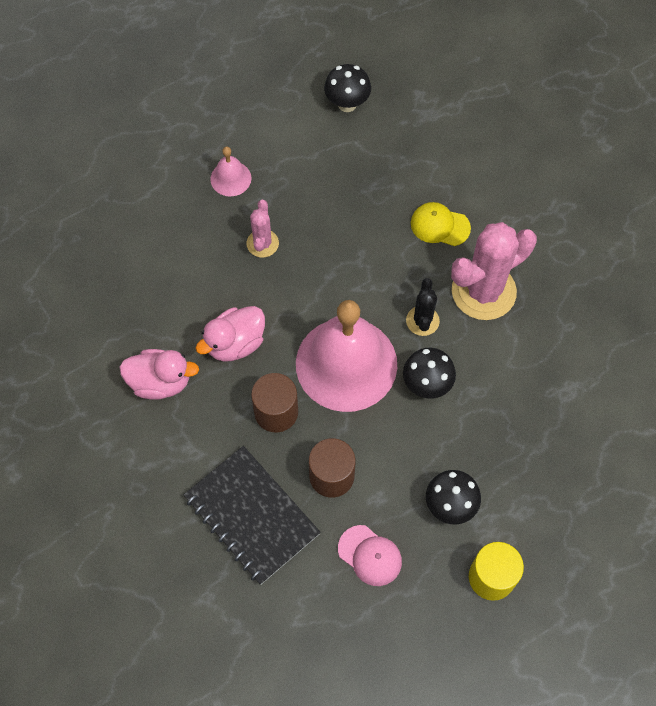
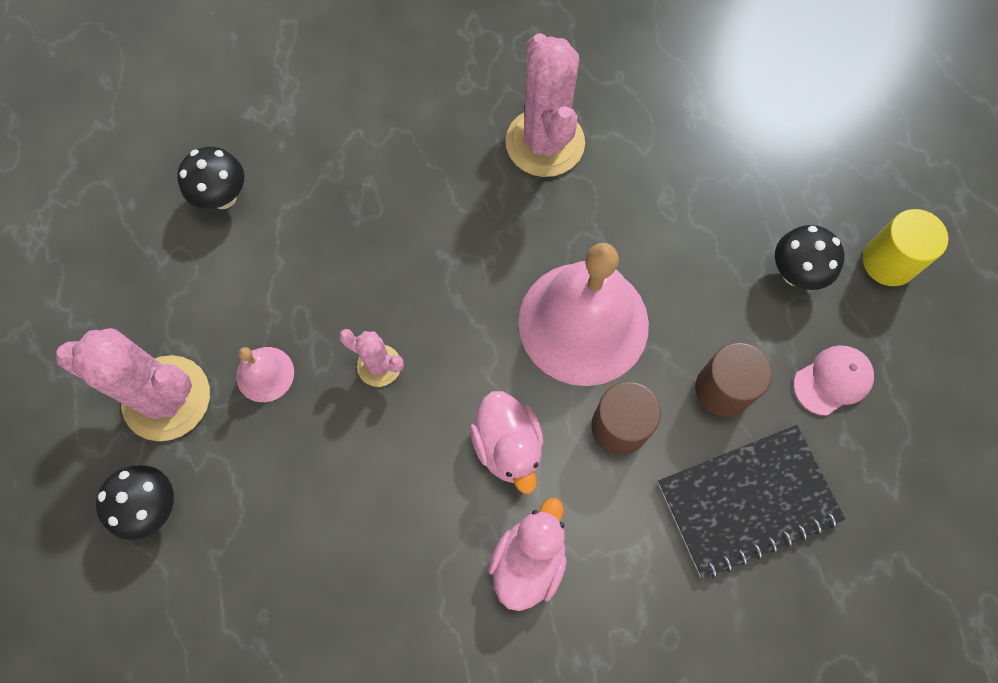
camera: 70 degrees left, 5 degrees up
black mushroom [403,348,456,399] -> black mushroom moved to [96,465,174,540]
black cactus [406,278,440,336] -> none
yellow cap [411,202,471,246] -> none
none -> pink cactus [55,328,210,441]

